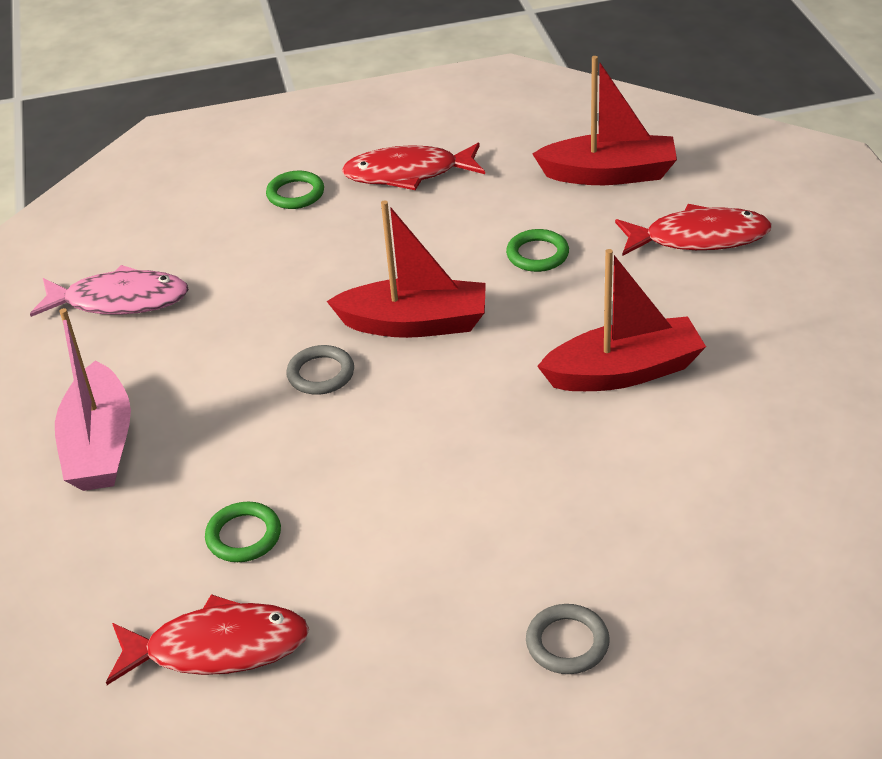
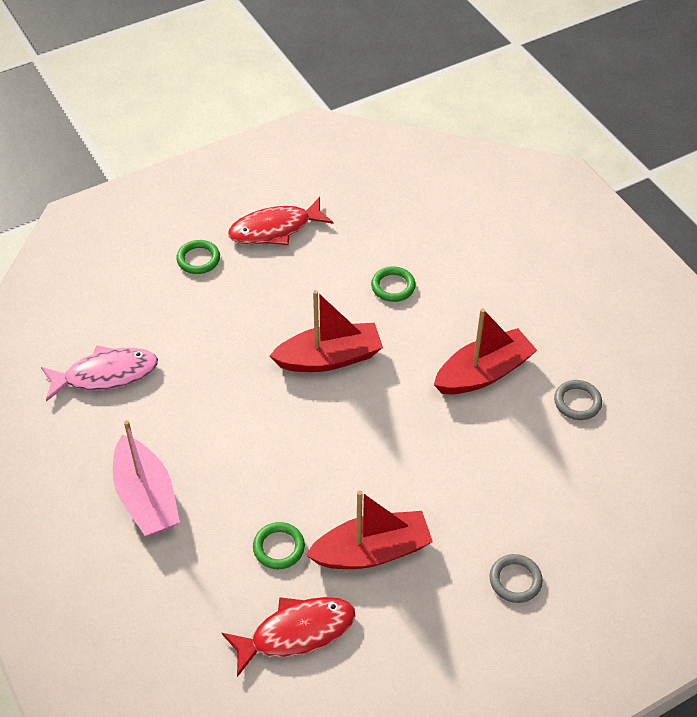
camera: 20 degrees left, 10 degrees up
grey ring [286,345,354,395] -> grey ring moved to [554,380,602,420]
red boat [532,56,677,185] -> red boat moved to [306,490,433,569]
red fish [615,204,772,256] -> none

